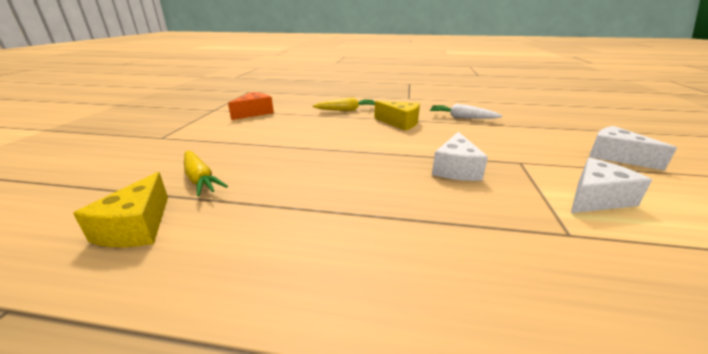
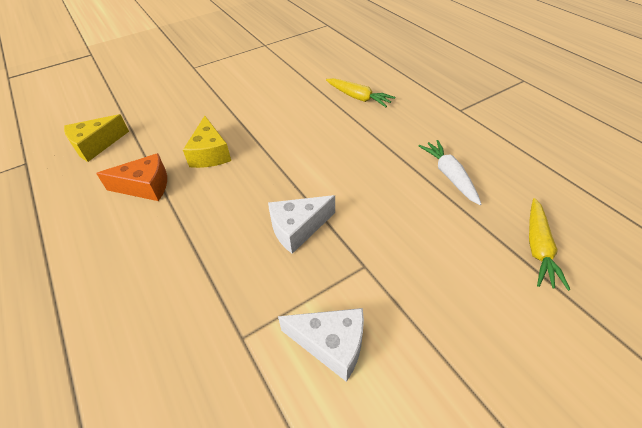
camera: 50 degrees right, 20 degrees up
yellow carrot [184,151,228,196] -> yellow carrot moved to [529,198,570,291]
orange cheese [228,92,274,120] -> orange cheese moved to [96,153,167,201]
yellow cheese [374,101,420,130] -> yellow cheese moved to [183,116,231,168]
white cheese [589,126,677,171] -> none

